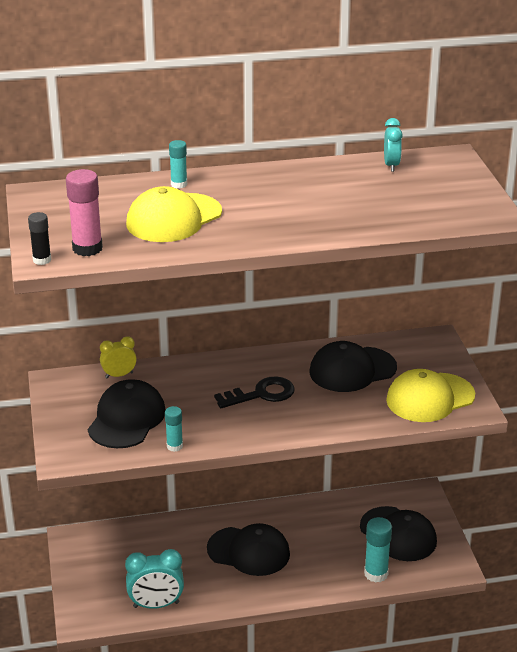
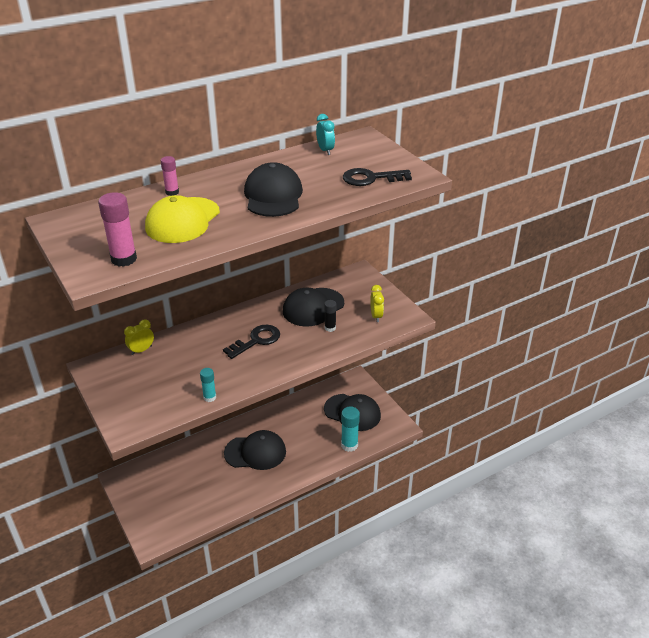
camera: 20 degrees left, 5 degrees up
black glue stick [28,212,51,265] -> black glue stick moved to [324,300,337,332]
black cap [88,379,165,448] -> black cap moved to [244,162,303,217]
turquoise clock [125,549,184,609] -> none
turquoise glue stick [169,140,187,188] -> pink glue stick [161,156,179,196]
yellow cap [386,369,475,422] -> yellow clock [370,285,384,322]
none -> black key [343,168,412,186]

